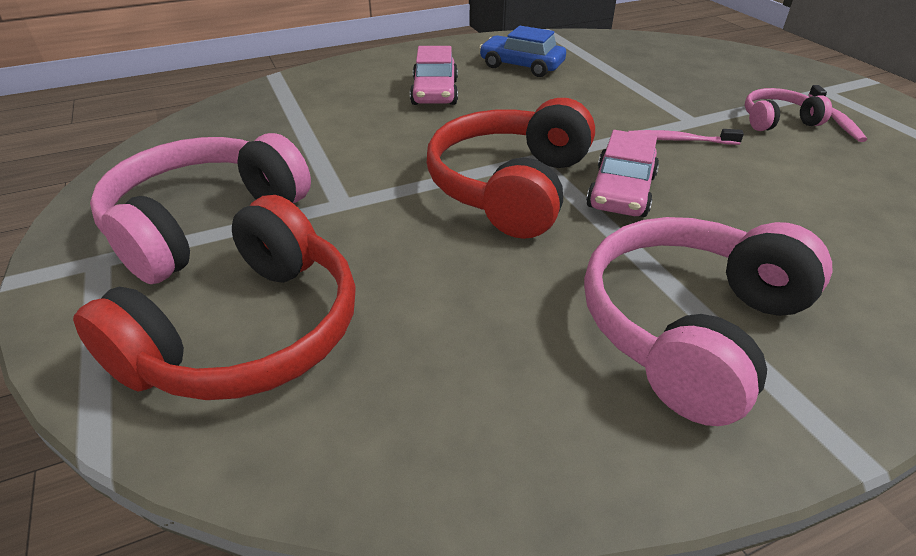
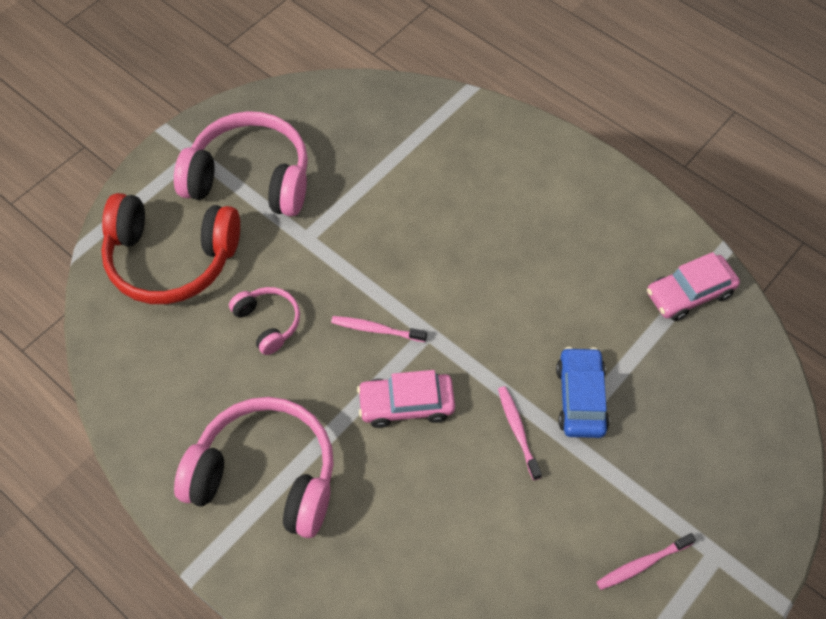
camera: 65 degrees right, 20 degrees up
pink car [410,46,458,105] -> pink car moved to [647,252,740,321]
red headphones [427,98,595,239] -> pink toothbrush [331,316,427,342]
blue car [479,26,566,77] -> blue car moved to [556,347,610,438]
pink headphones [745,88,832,131] -> pink headphones moved to [229,287,300,355]

